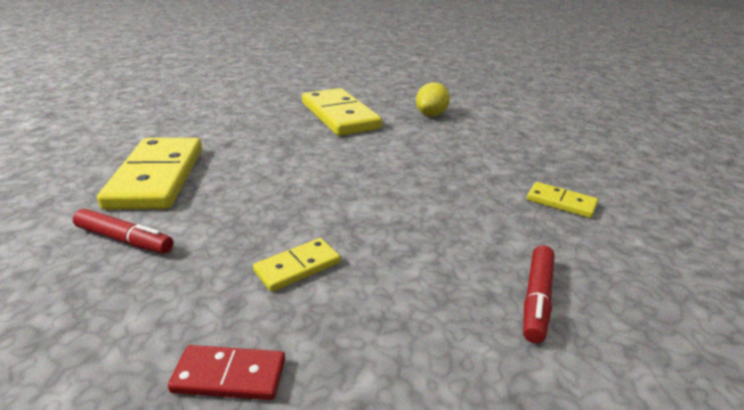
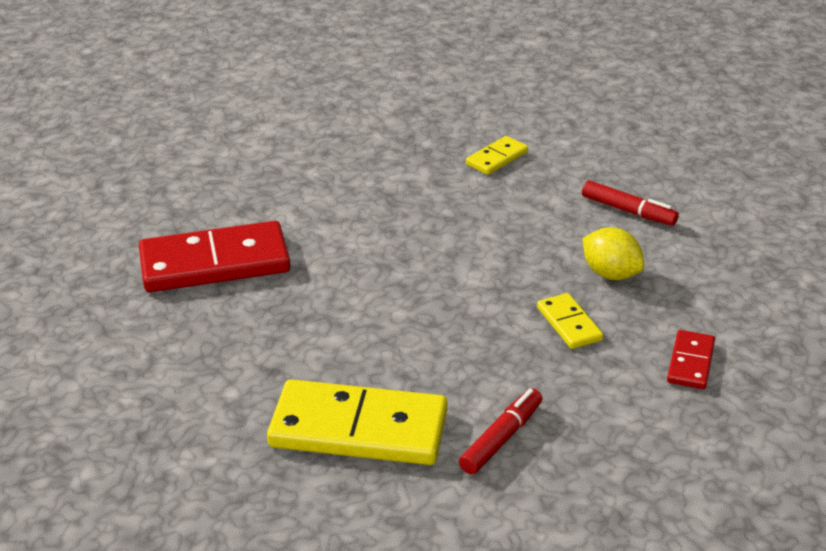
camera: 75 degrees left, 5 degrees up
yellow domino [302,88,382,136] -> red domino [139,221,290,292]
yellow lemon [416,82,450,116] -> yellow lemon moved to [582,227,644,280]

